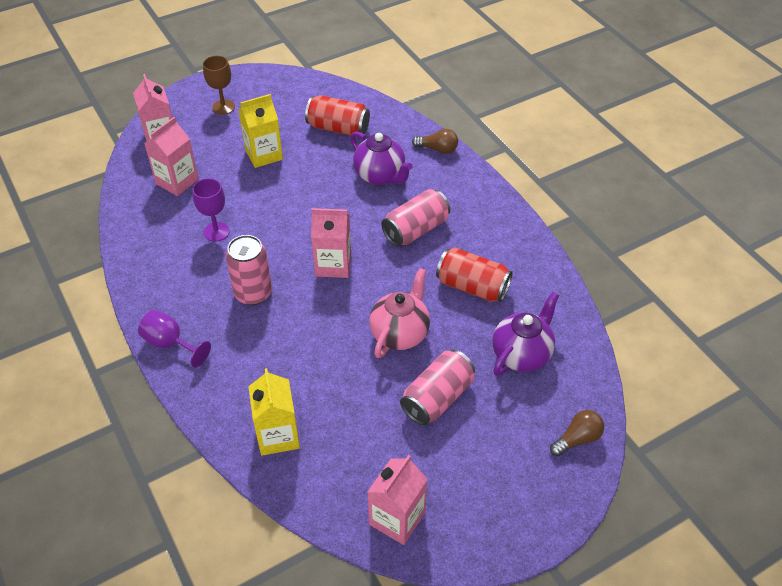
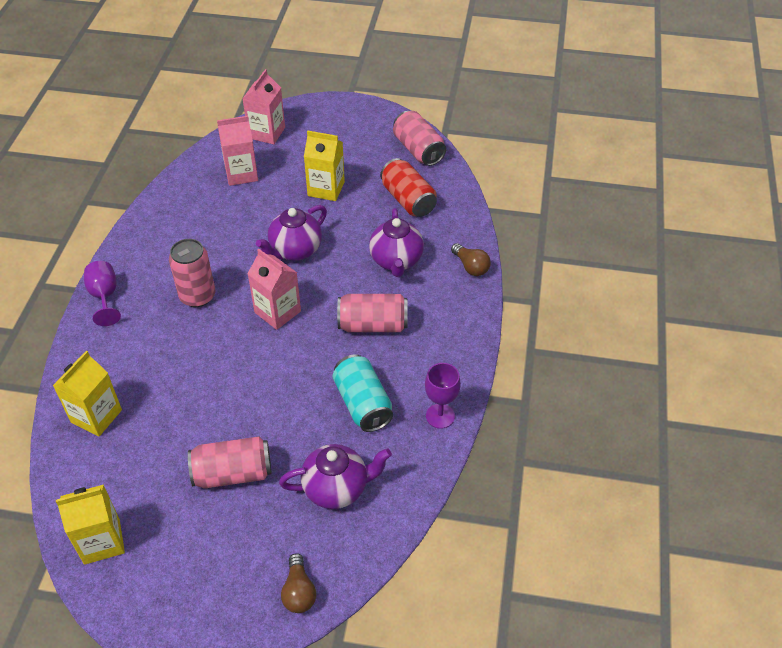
camera: 40 degrees right, 0 degrees up
purple goblet [193,178,230,242] -> purple goblet moved to [425,363,461,429]
brown goblet [203,56,235,115] -> none
pink carton [367,455,428,545] -> yellow carton [56,485,125,565]
pink teapot [369,268,430,358] -> none
red can [436,247,513,302] -> turquoise can [333,354,393,432]
brown light bulb [550,410,604,456] -> brown light bulb turned 75 degrees clockwise [281,553,316,613]
none -> purple teapot [256,205,327,261]
none -> pink can [393,111,446,166]

